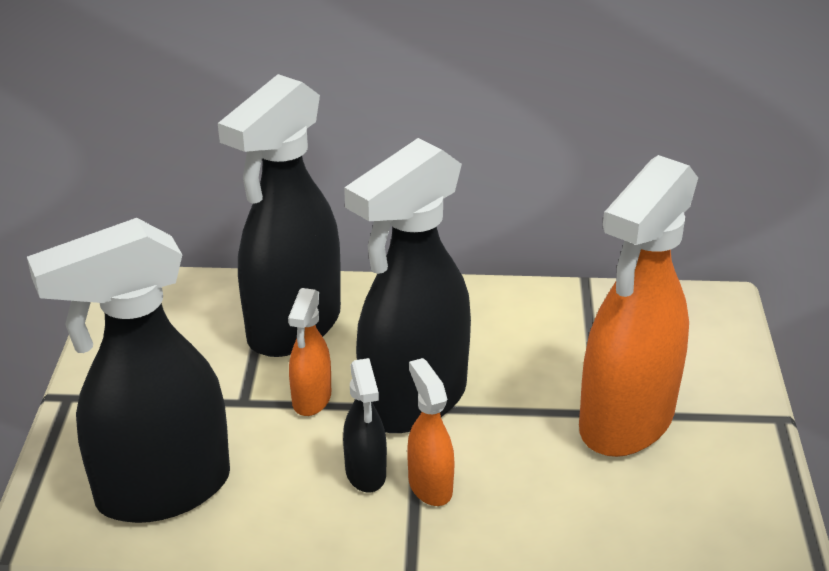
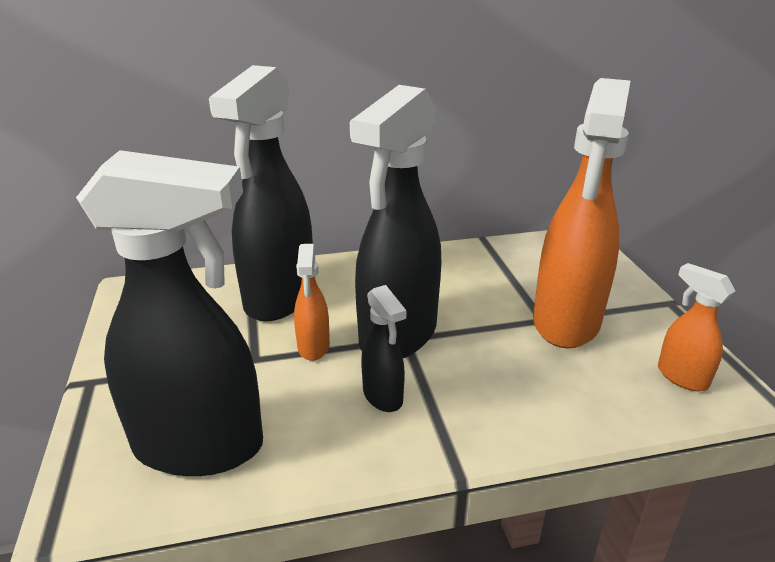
camera: 15 degrees left, 5 degrees down
black spray bottle [27,218,230,523] -> black spray bottle turned 135 degrees counterclockwise [76,150,263,476]
orange spray bottle [407,358,454,506] -> orange spray bottle moved to [658,263,735,391]

